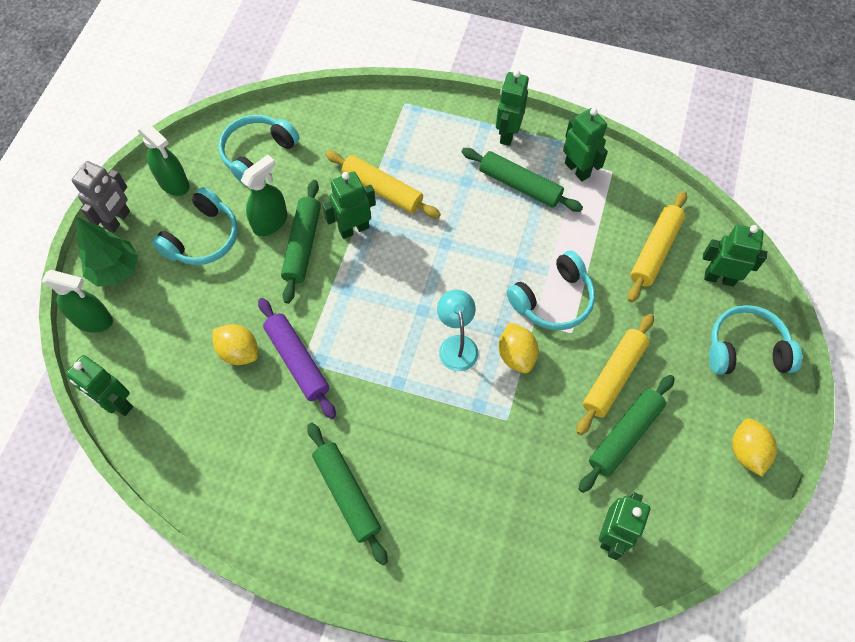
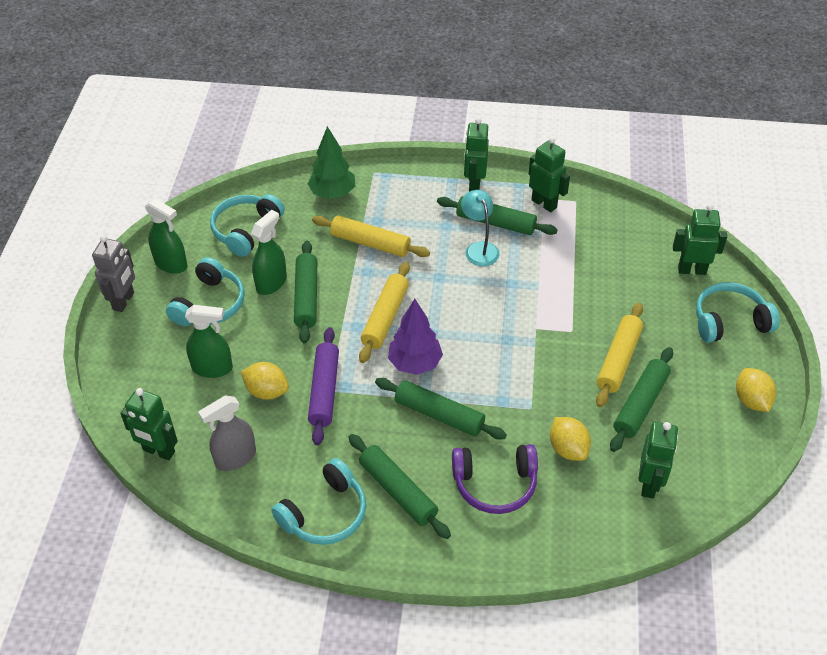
camera: 10 degrees left, 15 degrees down
green spray bottle [42,270,113,332] -> green spray bottle moved to [185,305,233,378]
green tree [77,217,138,287] -> green tree moved to [308,126,355,199]
purple rolling pin [258,298,336,419] -> purple rolling pin turned 45 degrees clockwise [308,327,339,445]
green robot [322,171,376,239] -> none
turquoise lamp [437,290,479,371] -> turquoise lamp moved to [461,190,499,266]
yellow lemon [499,323,539,373] -> yellow lemon moved to [550,417,591,461]
turquoise headphones [507,251,595,330] -> turquoise headphones moved to [271,458,366,545]
yellow rolling pin [628,191,687,302] -> yellow rolling pin moved to [359,262,410,363]
none -> grey spray bottle [198,396,256,471]
none -> green rolling pin [375,378,507,440]
none -> purple tree [388,299,443,375]
none -> purple headphones [452,444,538,514]

